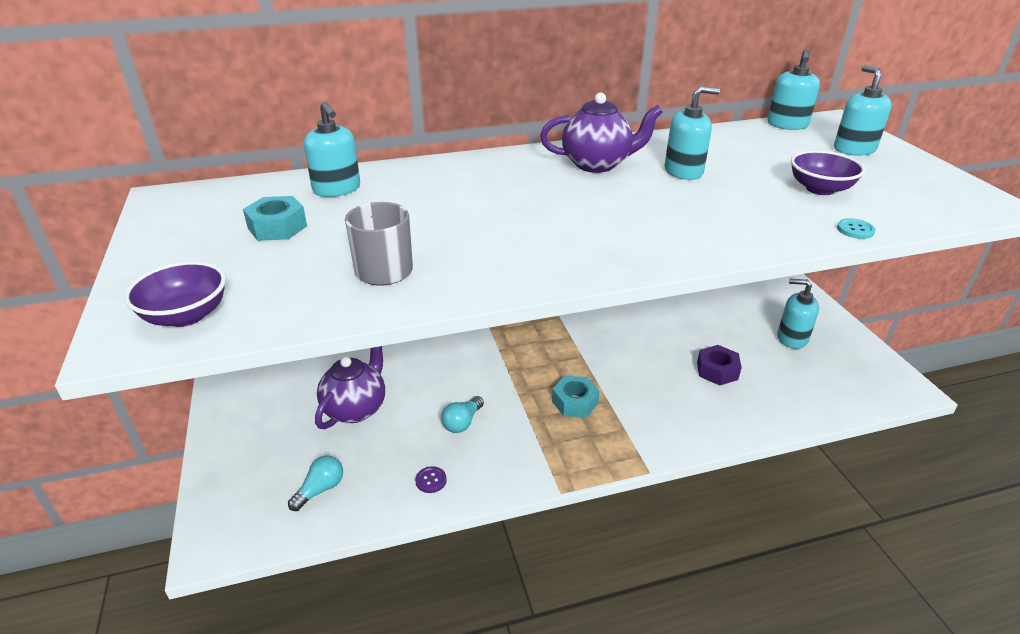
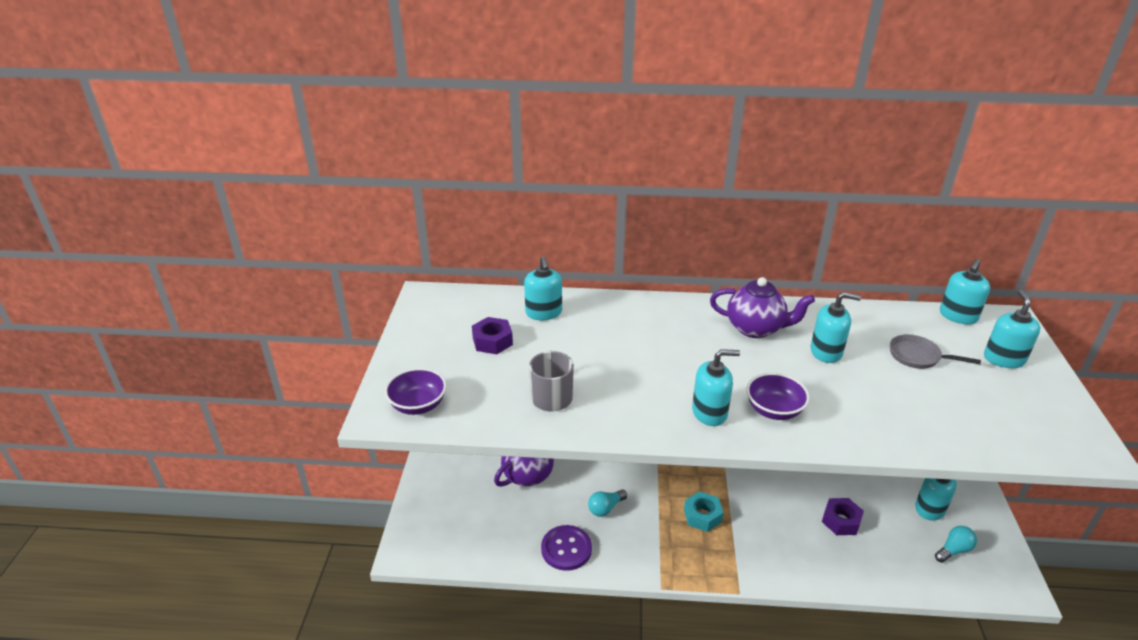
camera: 20 degrees right, 0 degrees up
turquoise nut [243,196,307,241] -> purple nut [472,317,513,354]
turquoise light bulb [288,455,343,511] -> turquoise light bulb moved to [935,526,977,563]
purple button [415,466,447,493] -> purple button [541,525,592,571], size x2.11
purple bowl [791,150,865,195] -> purple bowl moved to [746,373,810,420]
turquoise button [837,218,876,239] -> none
none -> turquoise soap dispenser [692,349,740,426]
none -> grey pan [890,334,981,369]

